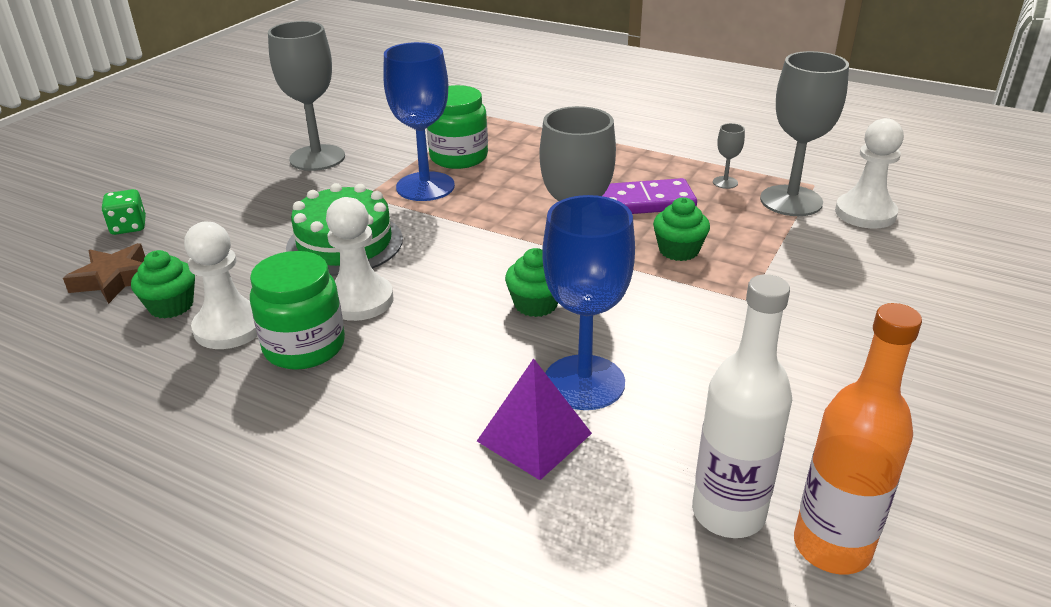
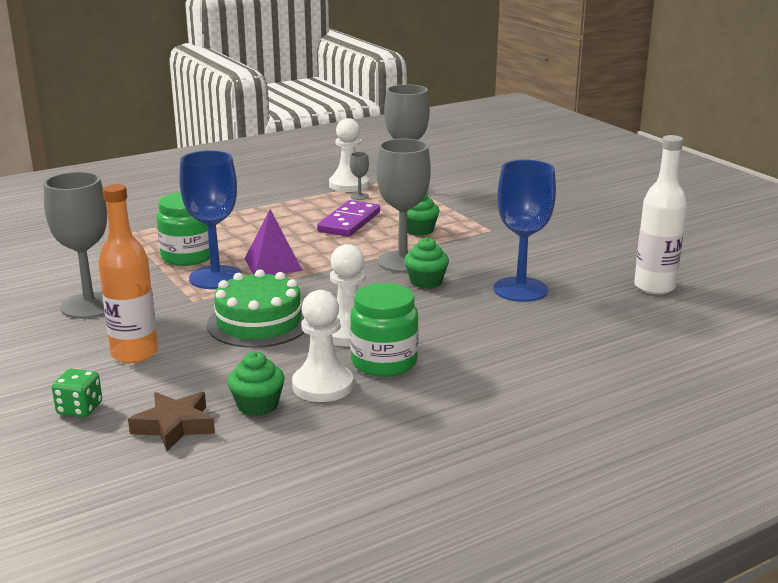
camera: 60 degrees left, 10 degrees down
purple pyramid [477,358,592,480] -> purple pyramid moved to [245,209,303,275]
orange bottle [794,303,922,574] -> orange bottle moved to [98,184,158,363]
white pawn [835,118,904,229] -> white pawn moved to [329,118,369,192]

